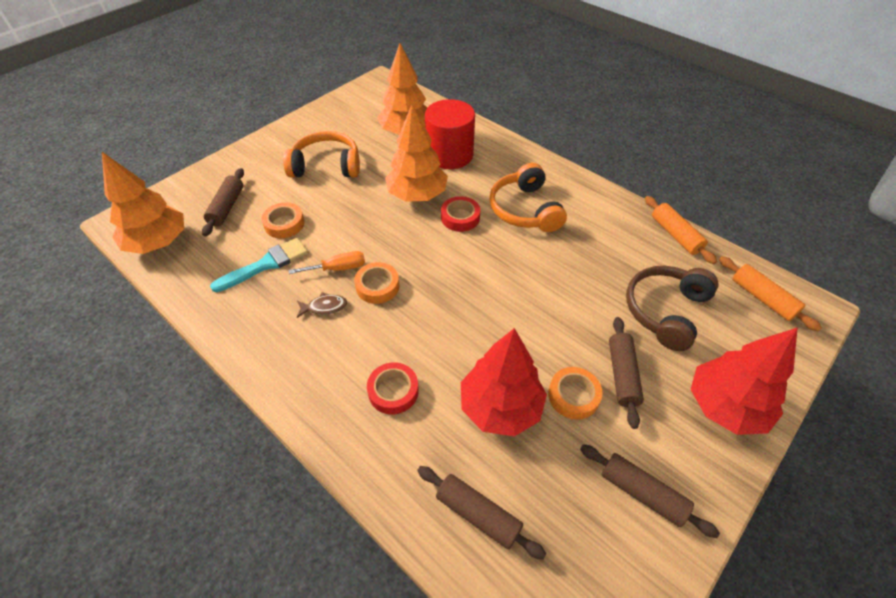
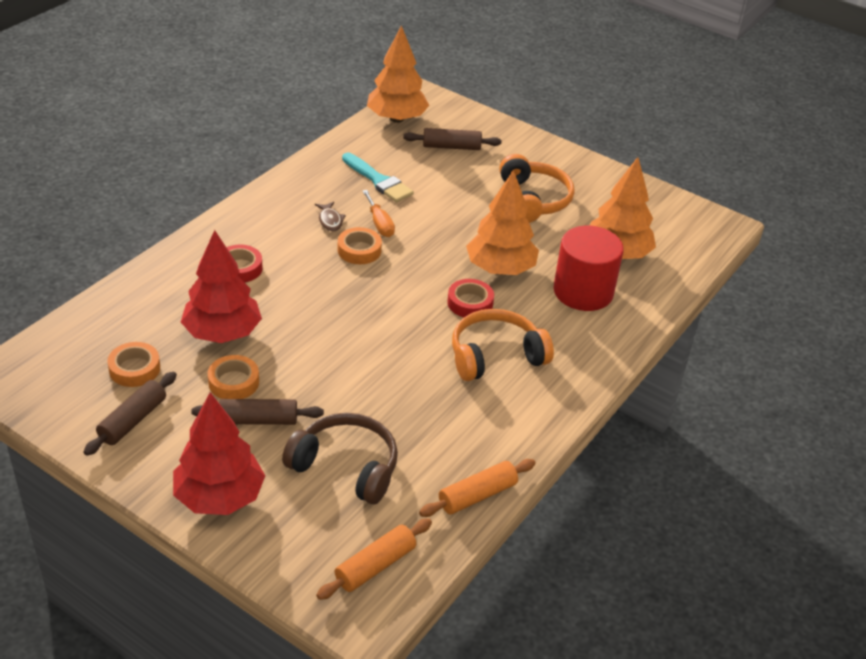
camera: 80 degrees right, 10 degrees down
orange tape [261,203,305,238] -> orange tape moved to [107,342,160,387]
brown rolling pin [417,466,546,560] -> none

